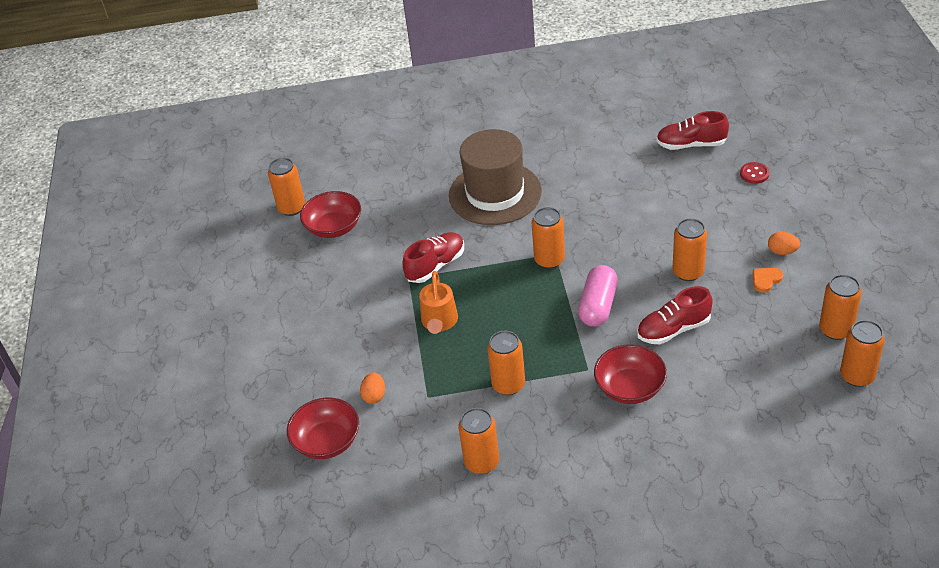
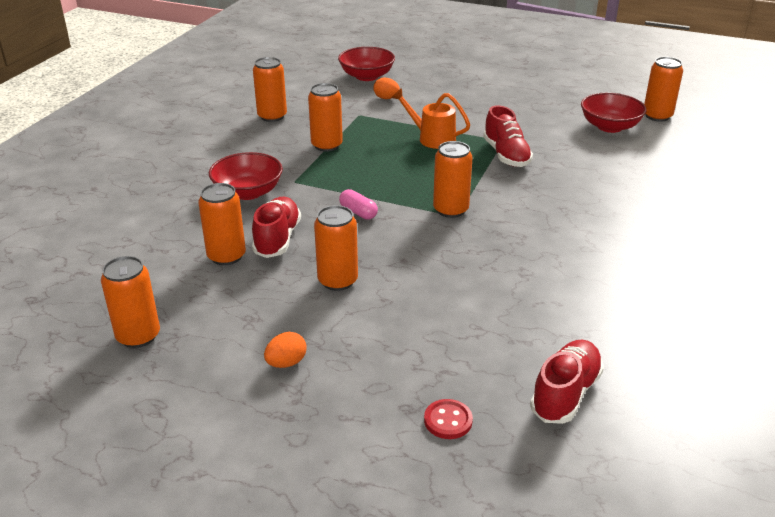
camera: 115 degrees right, 10 degrees down
brown hat [449,129,542,225] -> none
pink capsule [578,265,618,327] -> pink capsule [339,189,378,220], size x0.57
orange heart [753,268,783,293] -> none
orange can [840,320,885,387] -> orange can moved to [198,183,246,265]

